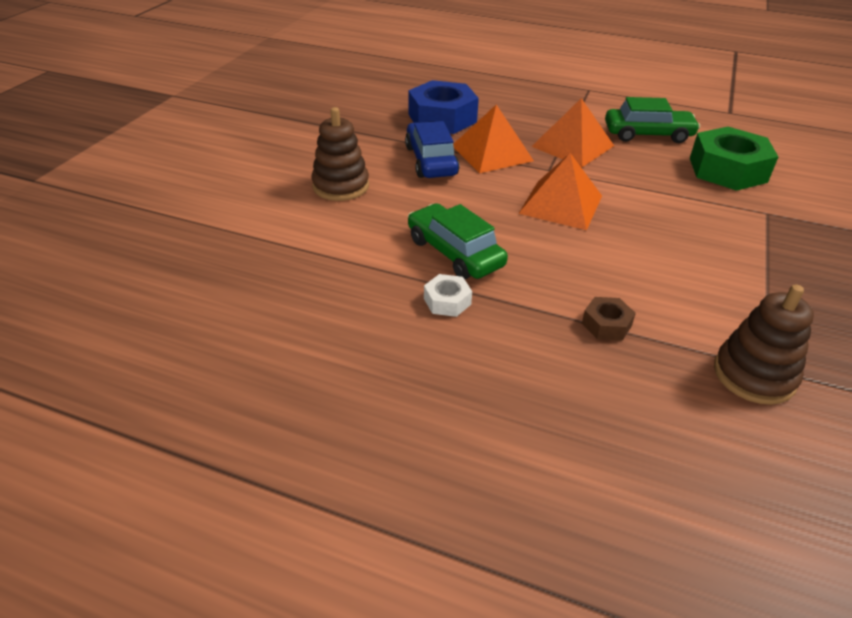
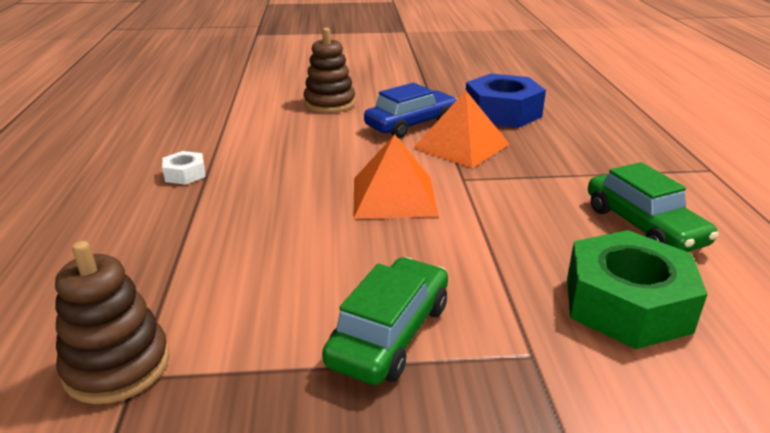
camera: 65 degrees right, 10 degrees down
green car [408,203,508,279] -> green car moved to [322,257,448,385]
orange pyramid [531,98,614,167] -> none
brown nut [582,297,636,341] -> none

